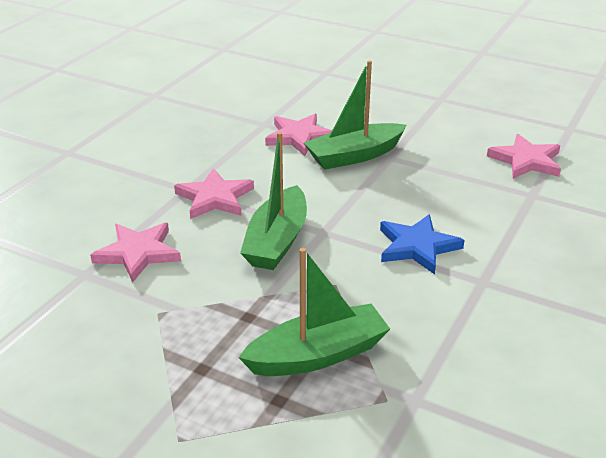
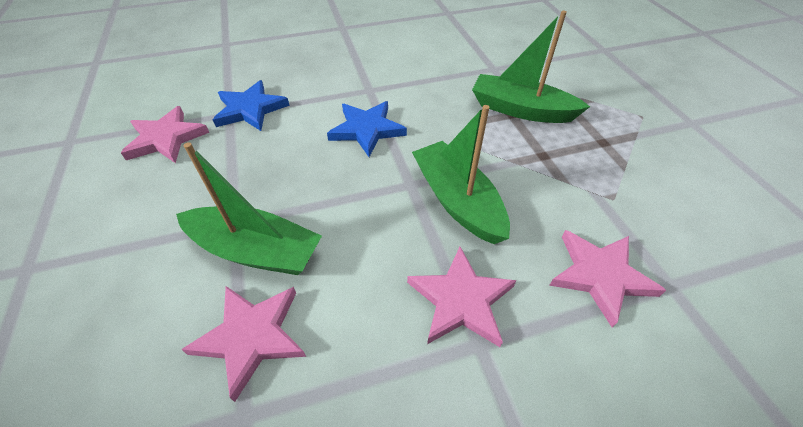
camera: 135 degrees left, 15 degrees up
green boat [240,132,307,270] -> green boat turned 90 degrees counterclockwise [412,105,510,244]
none -> blue star [213,80,290,131]

